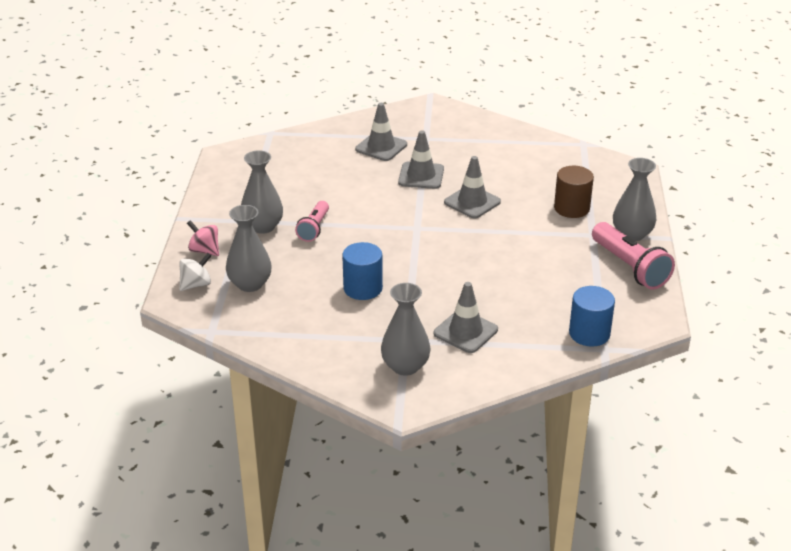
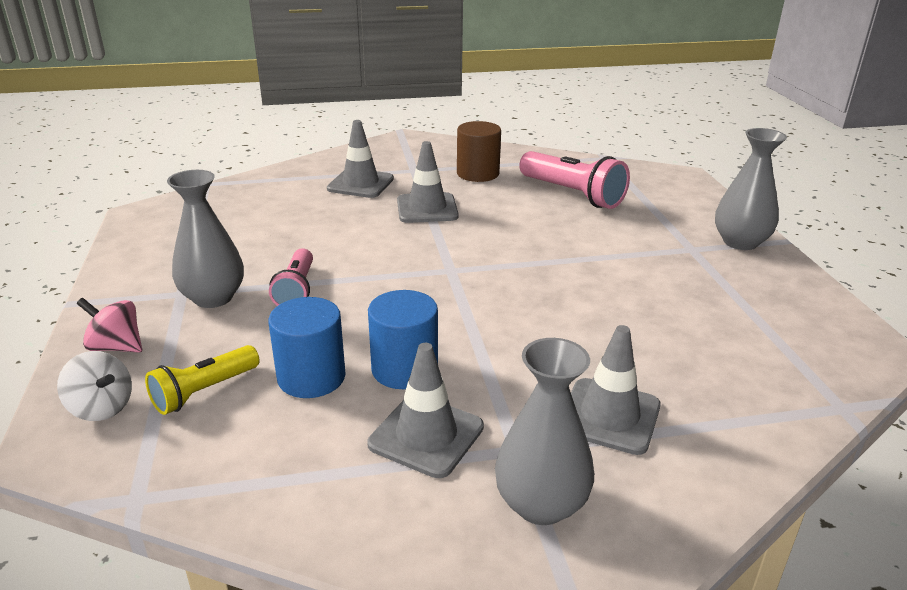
camera: 15 degrees left, 5 degrees down
white spinning top [179,253,211,291] -> white spinning top turned 90 degrees clockwise [57,351,132,421]
grey vase [226,205,272,292] -> yellow flashlight [145,345,260,415]
grey traffic cone [444,156,501,219] -> grey traffic cone moved to [367,343,484,478]
brown cylinder [554,166,594,218] -> brown cylinder moved to [457,121,501,182]
blue cylinder [569,286,615,347] -> blue cylinder moved to [268,297,346,398]
pink flashlight [592,222,675,289] -> pink flashlight moved to [519,151,630,209]

